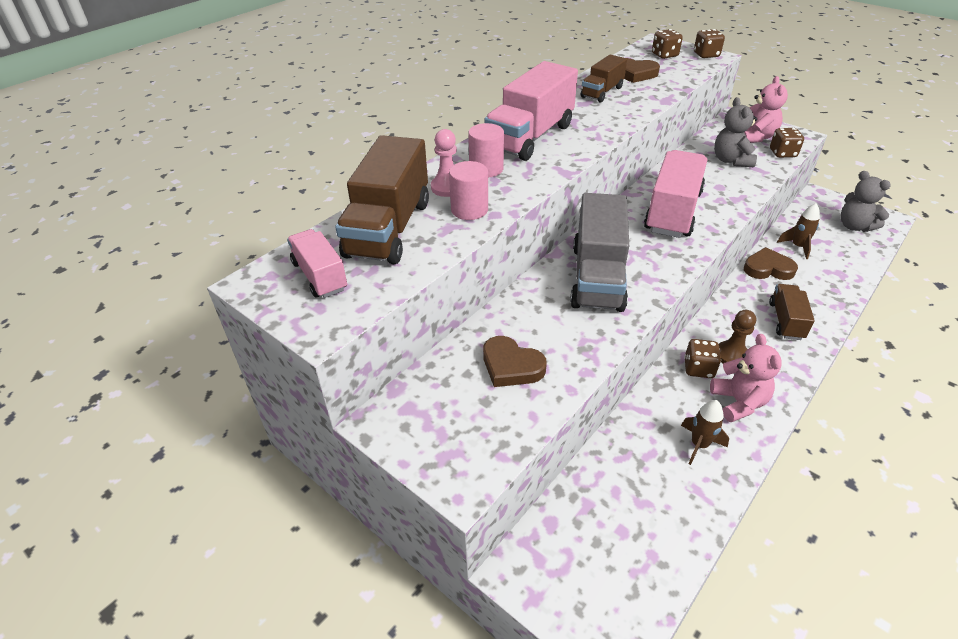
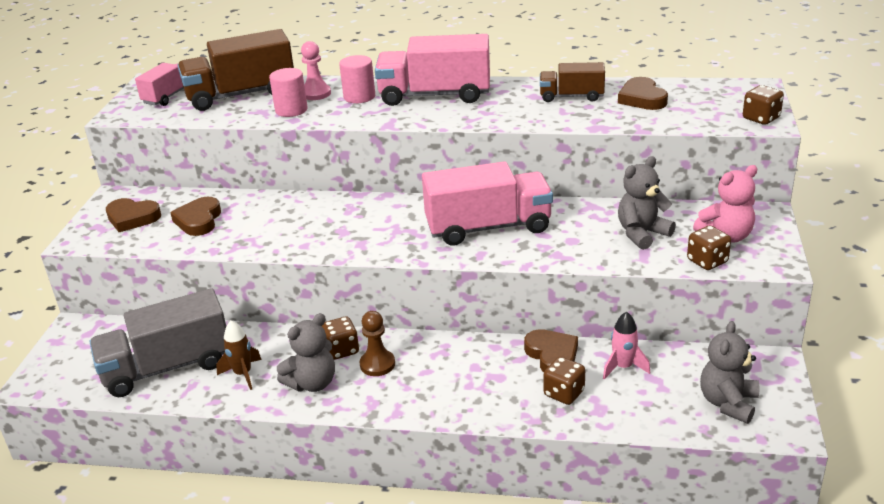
camera: 60 degrees right, 10 degrees down
grey truck [570,193,629,312] -> grey truck moved to [90,288,226,397]
brown dice [652,29,683,59] -> brown dice moved to [543,357,585,405]
pink teddy bear [710,334,782,422] -> grey teddy bear [277,313,335,392]
brown truck [769,284,815,340] -> none
brown rocket [777,203,820,259] -> pink rocket [603,311,650,380]
none -> brown heart [106,198,161,232]

